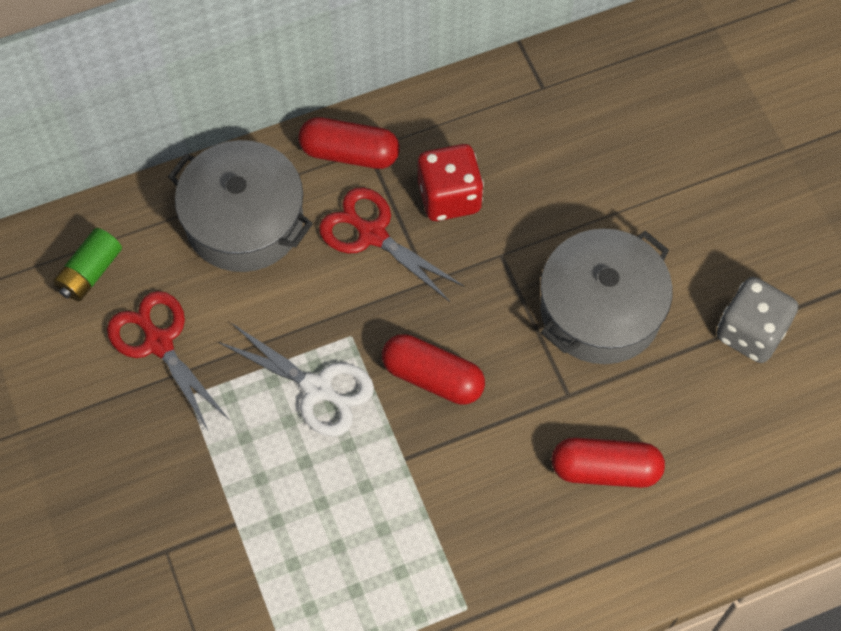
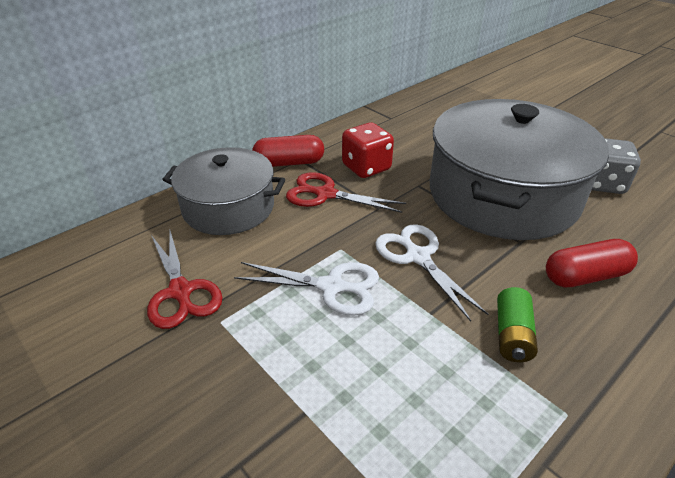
camera: 20 degrees left, 25 degrees down
green battery [53,228,122,301] -> green battery moved to [497,287,538,362]
red scissors [107,291,228,432] -> red scissors turned 150 degrees counterclockwise [147,231,223,329]
red capsule [382,334,485,405] -> white scissors [375,224,488,321]
grey pot [540,229,673,364] -> grey pot [430,99,609,240], size x1.67

